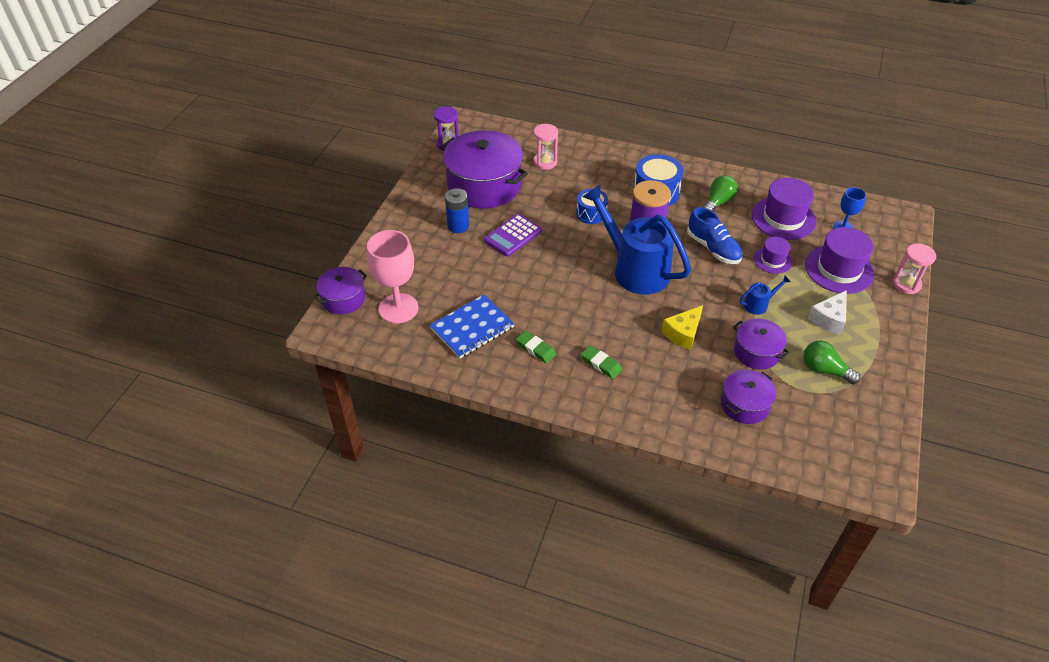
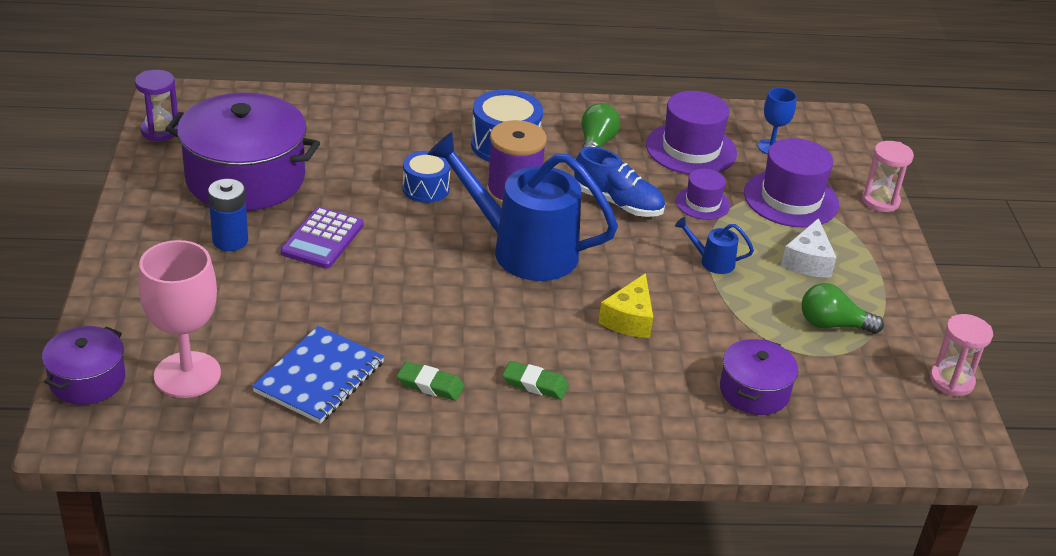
camera: 25 degrees left, 10 degrees down
pink hourglass [533,124,558,170] -> pink hourglass moved to [930,314,993,396]
purple pot [733,318,789,370] -> none
blue watering can [740,276,791,315] -> blue watering can turned 120 degrees counterclockwise [675,217,754,274]

